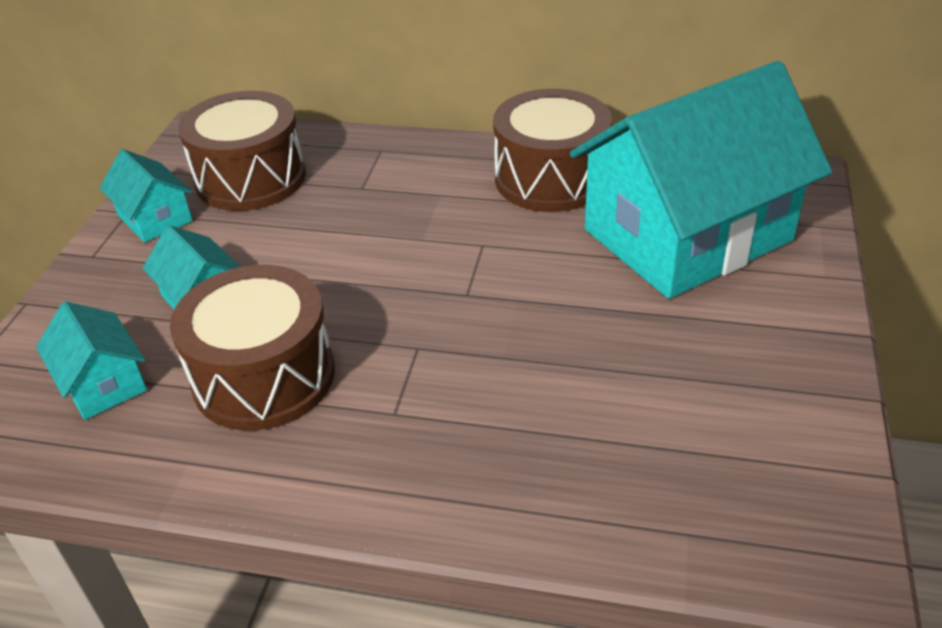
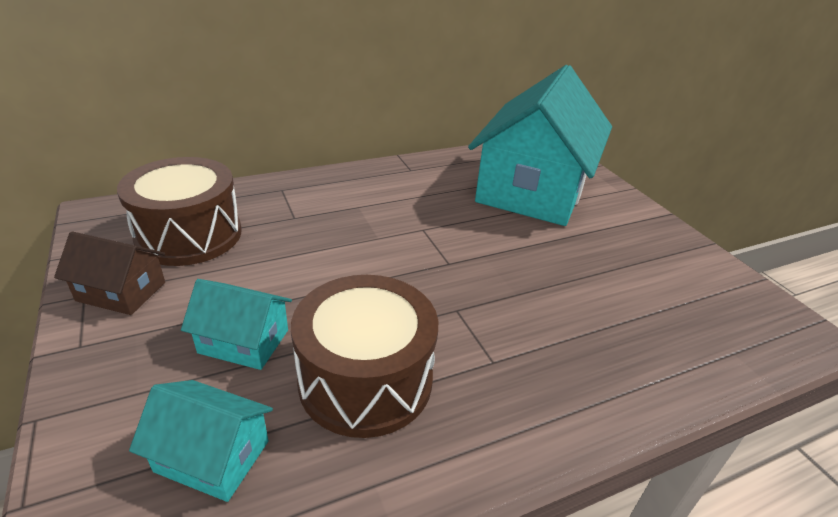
camera: 40 degrees left, 5 degrees down
turquoise house [99,149,193,243] -> brown house [54,231,165,315]
brown drum [493,89,612,212] -> none

